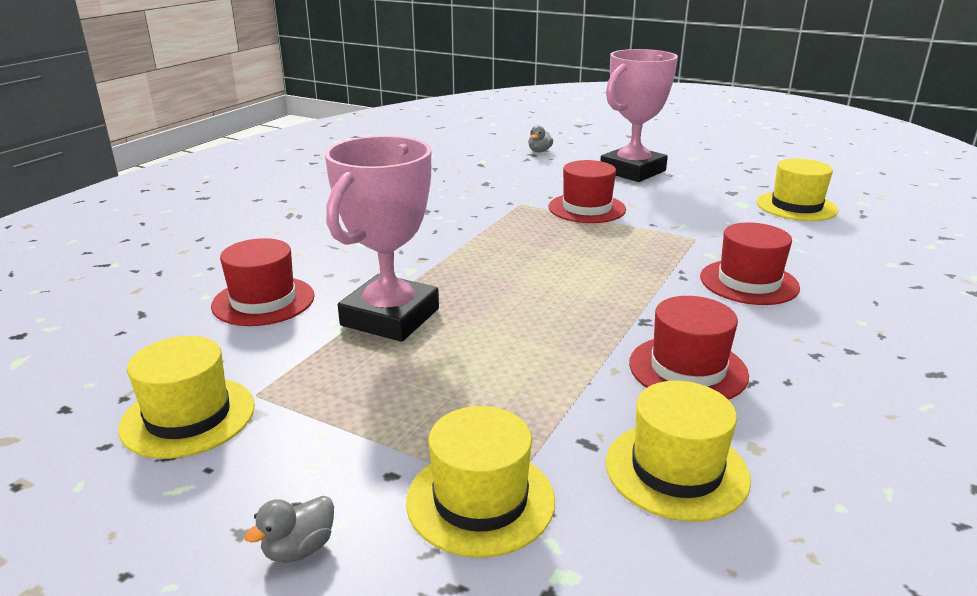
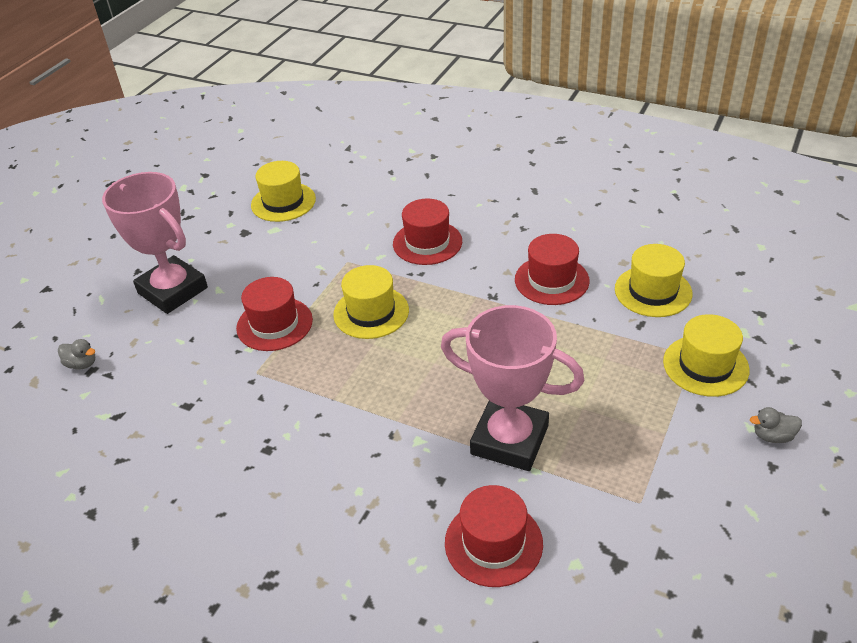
camera: 90 degrees left, 15 degrees up
yellow hat [118,336,255,459] -> yellow hat moved to [333,265,409,339]
grey duck [244,496,334,563] -> grey duck turned 135 degrees clockwise [750,407,802,443]

